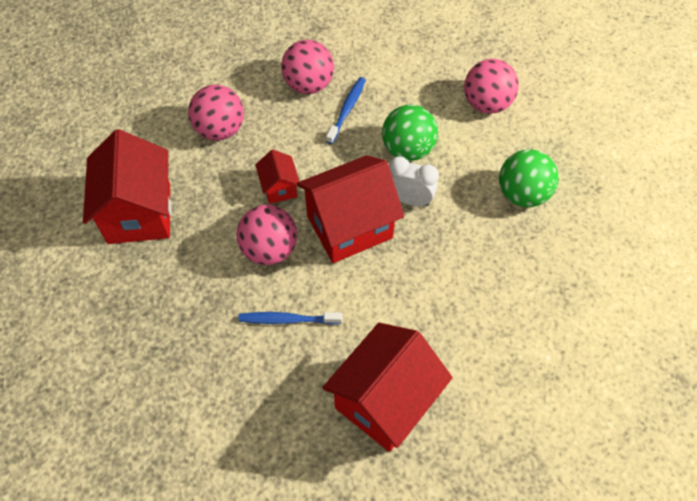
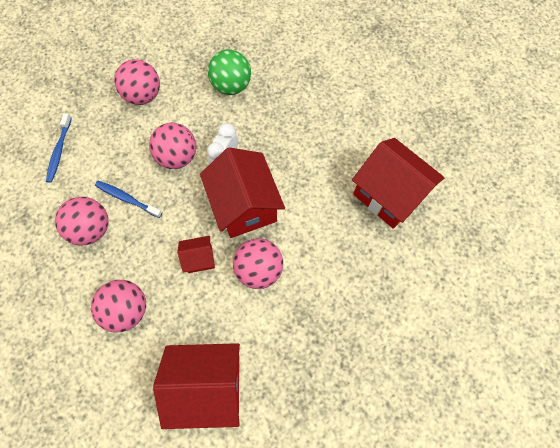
camera: 85 degrees left, 10 degrees up
blue toothbrush [238,312,342,324] -> blue toothbrush moved to [46,113,72,183]
green ball [382,105,438,161] -> pink ball [149,123,196,169]

